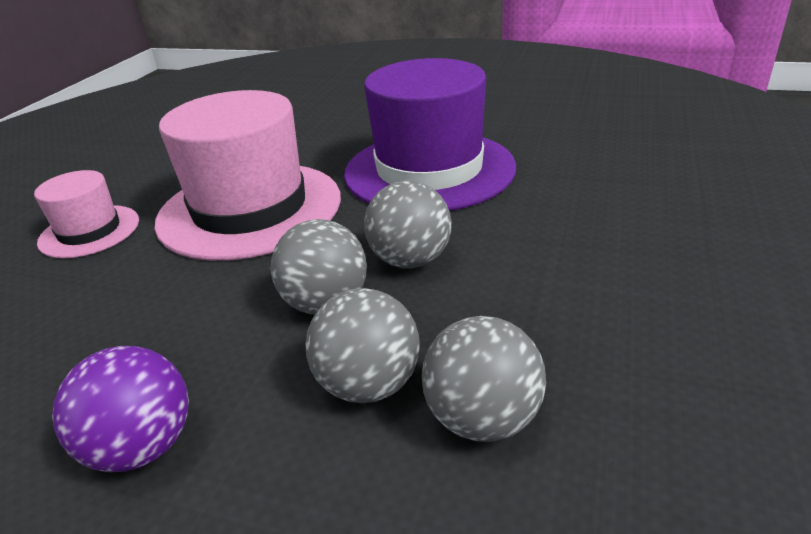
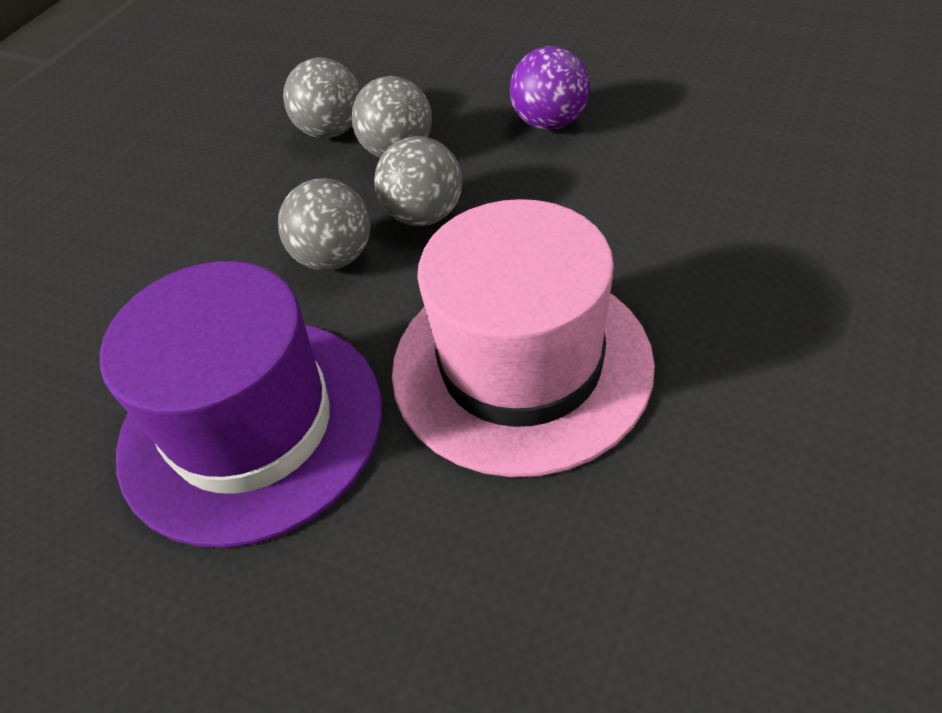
camera: 170 degrees left, 15 degrees up
pink hat [34,170,139,258] -> none

